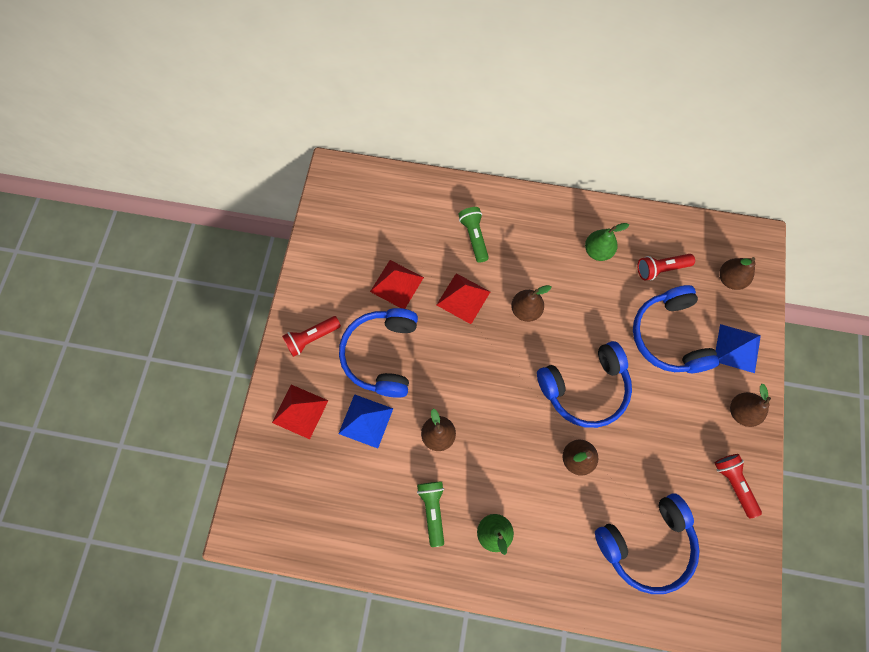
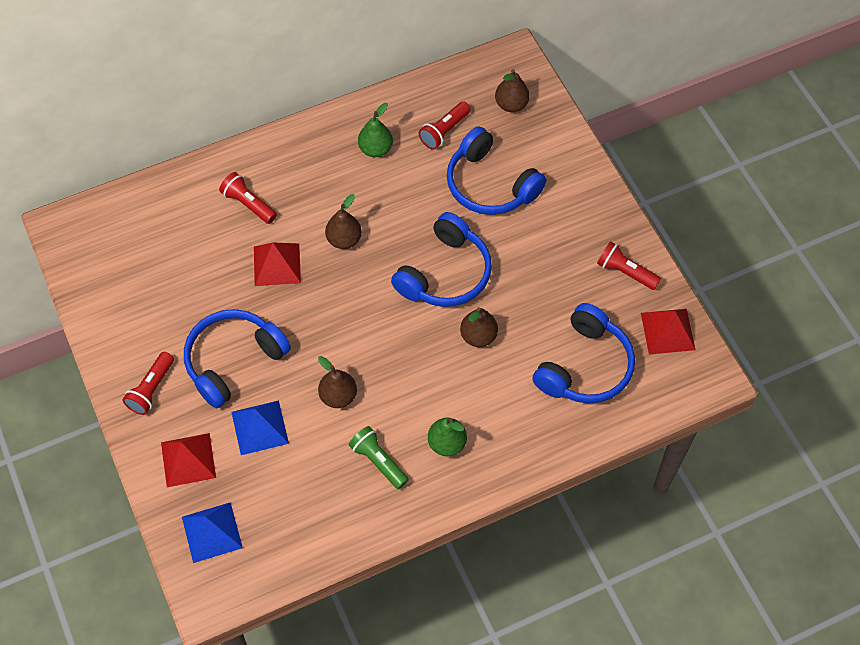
camera: 35 degrees left, 10 degrees down
blue headphones [339,308,418,398] -> blue headphones turned 75 degrees clockwise [184,309,291,408]
red pyramid [370,260,424,309] -> red pyramid moved to [641,309,696,355]
green flashlight [458,207,489,263] -> red flashlight [219,172,277,224]
blue pyramid [716,324,761,373] -> blue pyramid moved to [182,502,243,563]
brown pear [730,384,771,427] -> none

